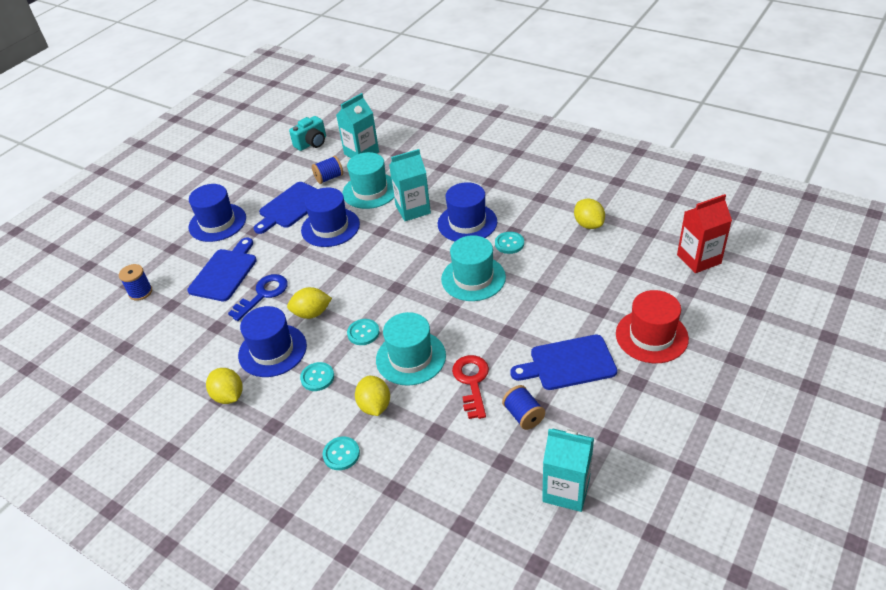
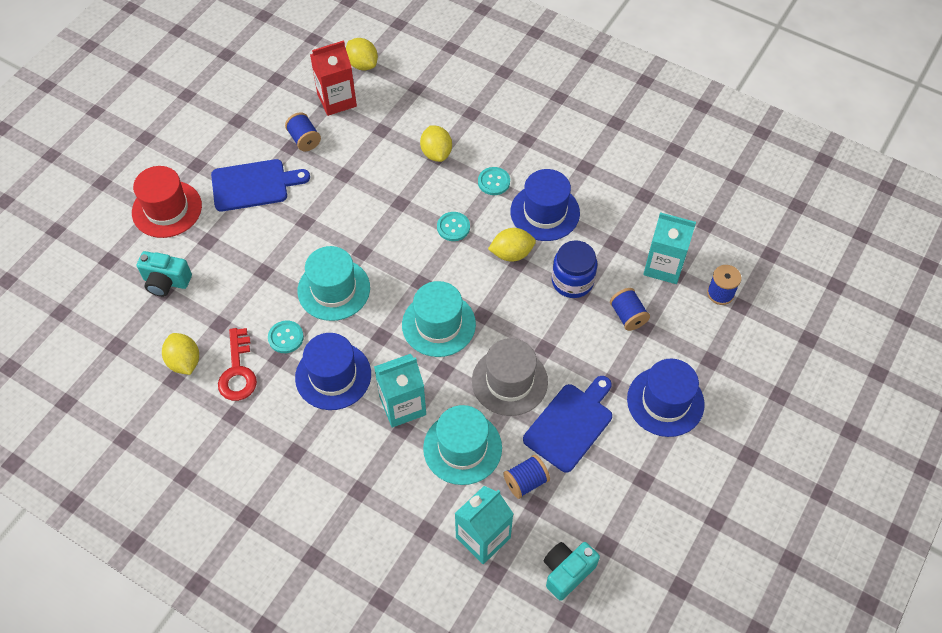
camera: 175 degrees right, 15 degrees up
blue cutting board [187,238,257,301] -> blue spool [610,288,650,331]
yellow lemon [206,368,243,404] -> yellow lemon moved to [346,38,378,71]
blue key [228,274,288,321] -> blue jar [552,240,597,298]
blue hat [301,187,360,247] -> grey hat [472,338,548,416]
turquoise button [323,437,360,470] -> none
turquoise hat [376,312,446,386] -> turquoise hat moved to [402,281,476,357]
red key [452,355,489,419] -> red key moved to [218,328,257,401]
turquoise carton [542,429,594,512] -> turquoise carton moved to [643,212,696,284]
red carton [677,194,732,273] -> red carton moved to [310,40,357,116]
none -> turquoise camera [137,251,192,297]

